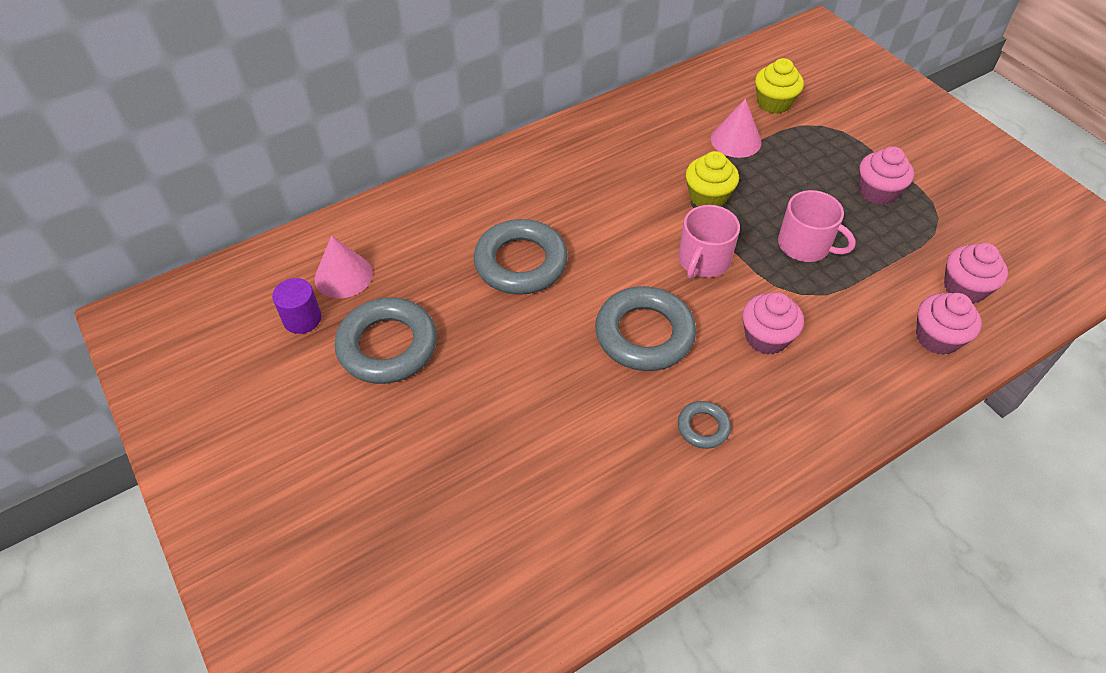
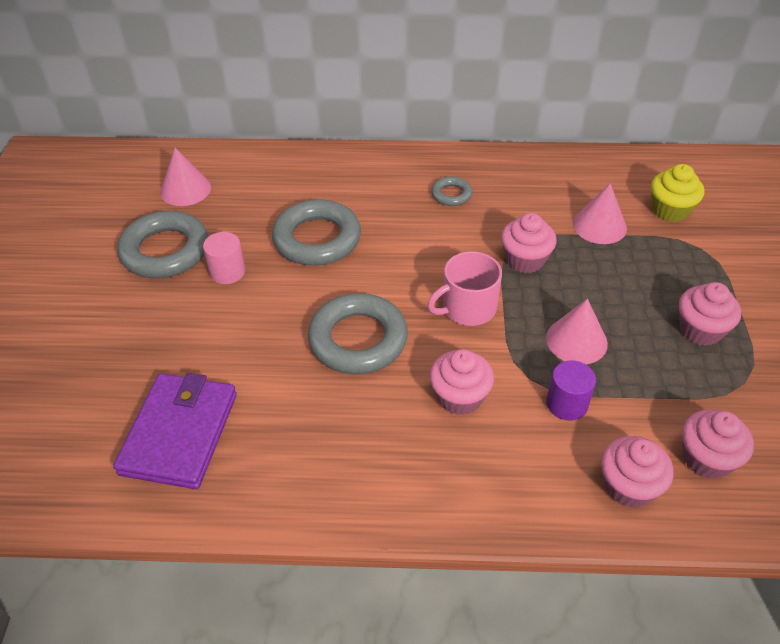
camera: 35 degrees right, 5 degrees down
purple cylinder [272,278,321,334] -> purple cylinder moved to [547,360,596,421]
grey ring [678,401,731,449] -> grey ring moved to [431,176,472,206]
yellow cupcake [686,151,739,207] -> pink cupcake [501,213,557,273]
pink mug [778,190,856,262] -> pink cone [546,299,608,364]
none -> purple wallet [113,373,237,489]
none -> pink cylinder [203,232,245,284]

